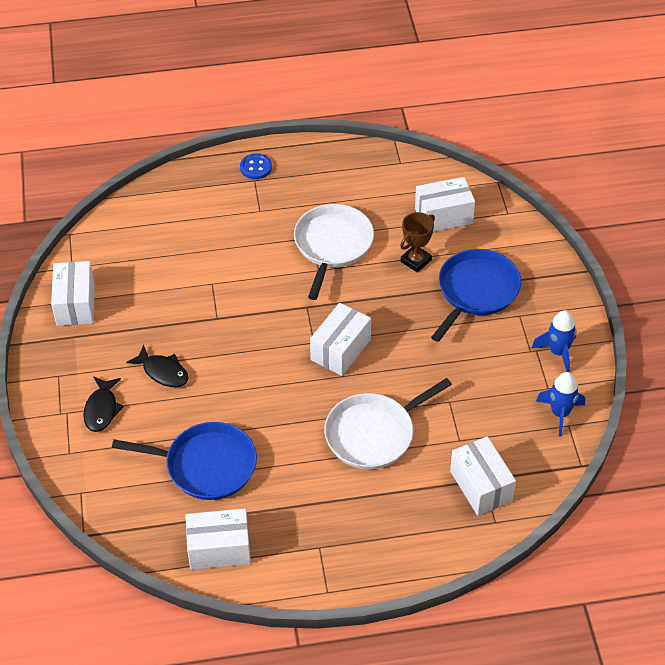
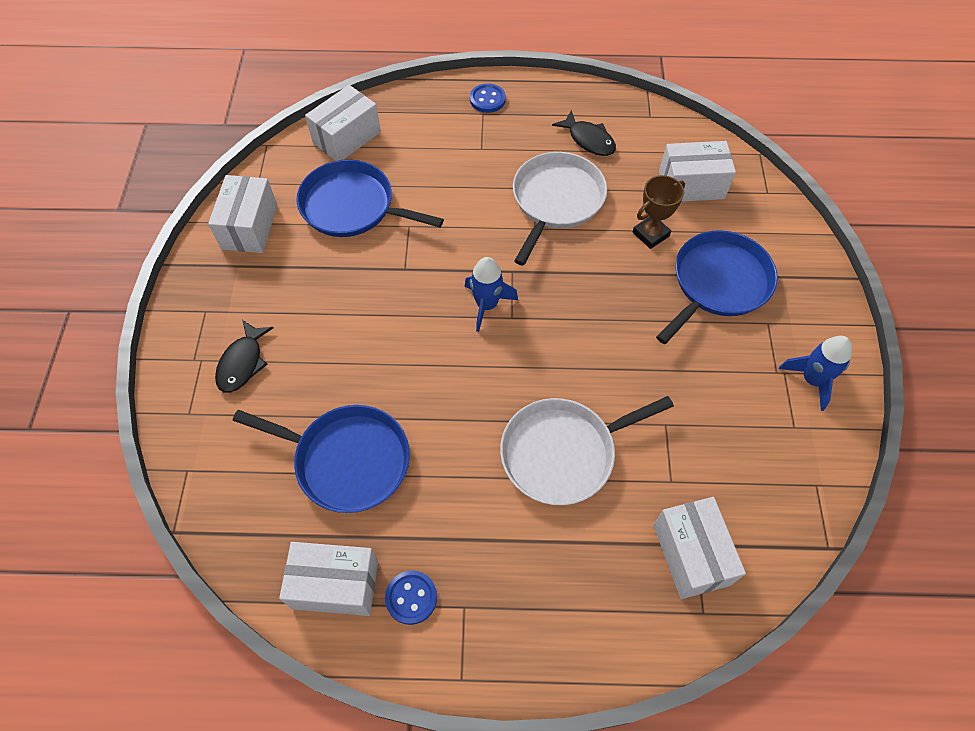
camera: 10 degrees right, 10 degrees up
black fish [126,345,188,387] -> black fish moved to [552,110,616,156]
white box [310,303,371,376] -> white box moved to [305,85,381,161]
blue rocket [536,372,585,437] -> blue rocket moved to [464,257,518,332]
none -> blue pan [296,160,444,237]
none -> blue button [385,570,437,625]

